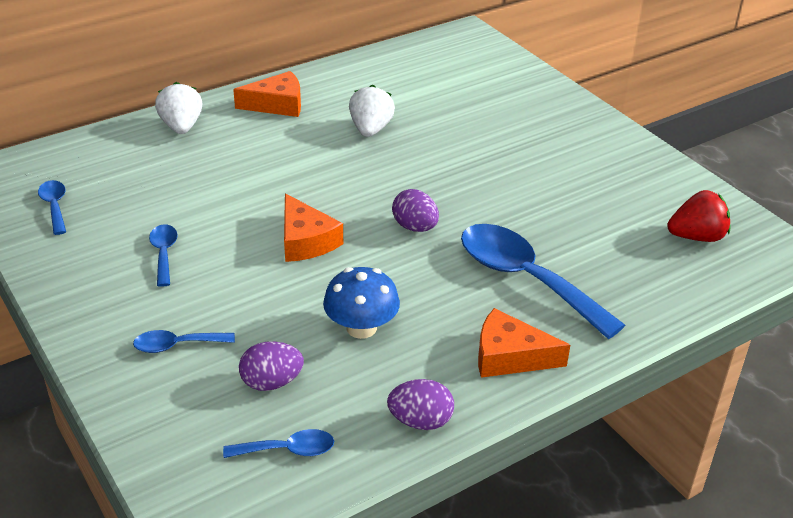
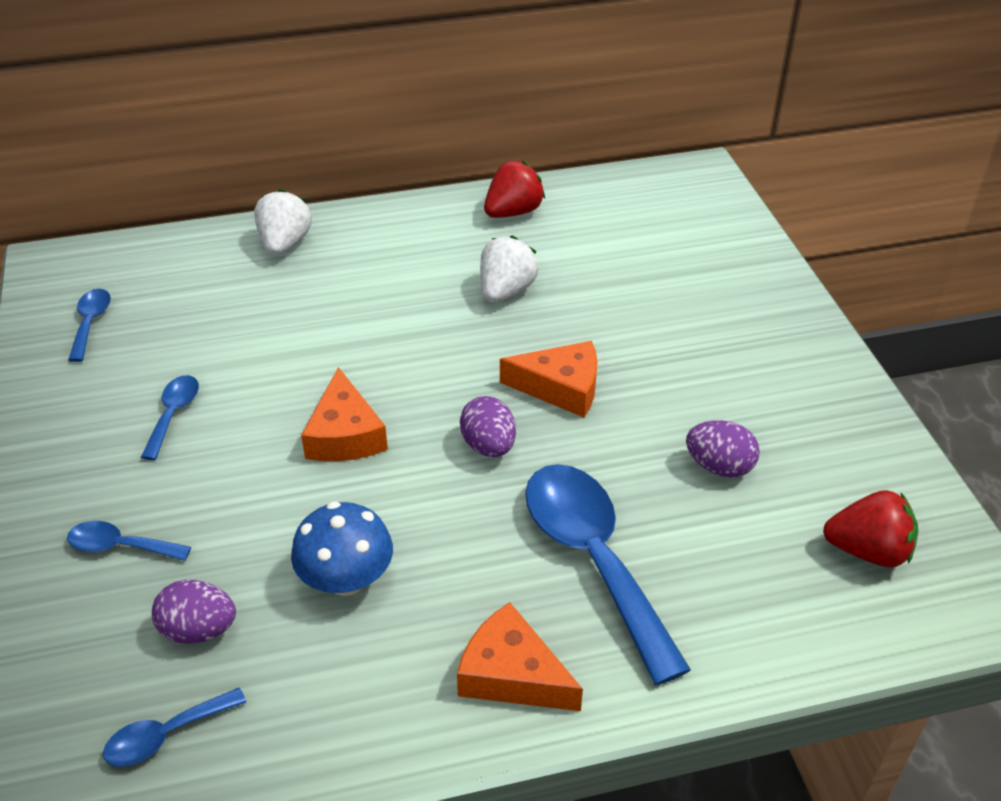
camera: 20 degrees right, 5 degrees up
blue spoon [223,429,334,458] -> blue spoon turned 135 degrees clockwise [103,688,246,767]
orange cheese [233,71,301,117] -> orange cheese moved to [500,341,597,417]
purple egg [387,379,454,430] -> purple egg moved to [686,420,760,478]
none -> red strawberry [484,161,545,218]

